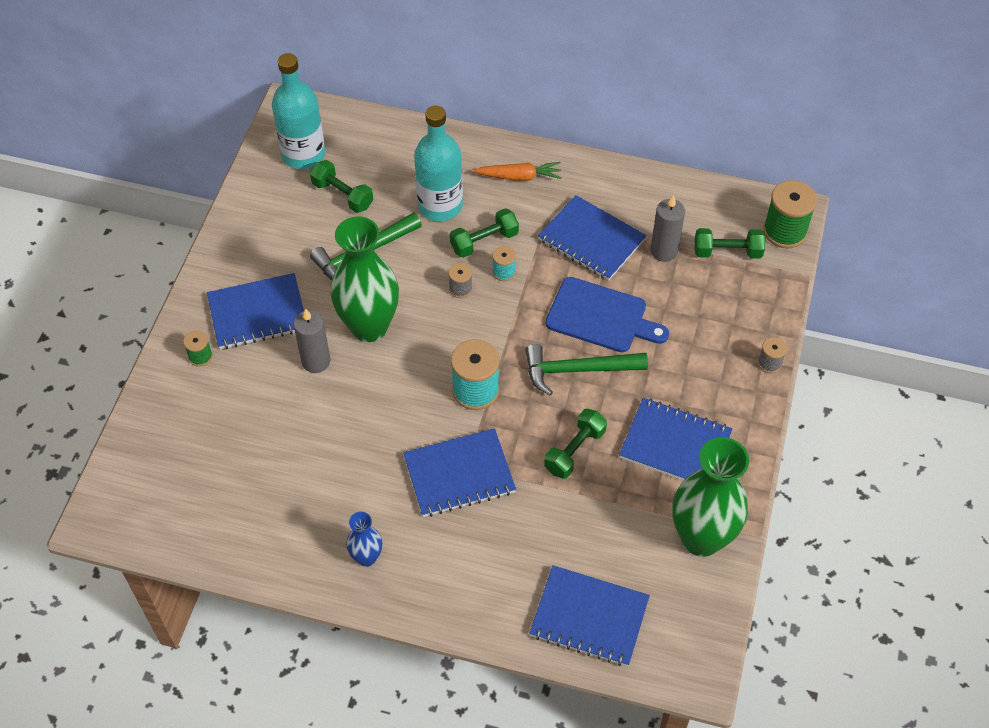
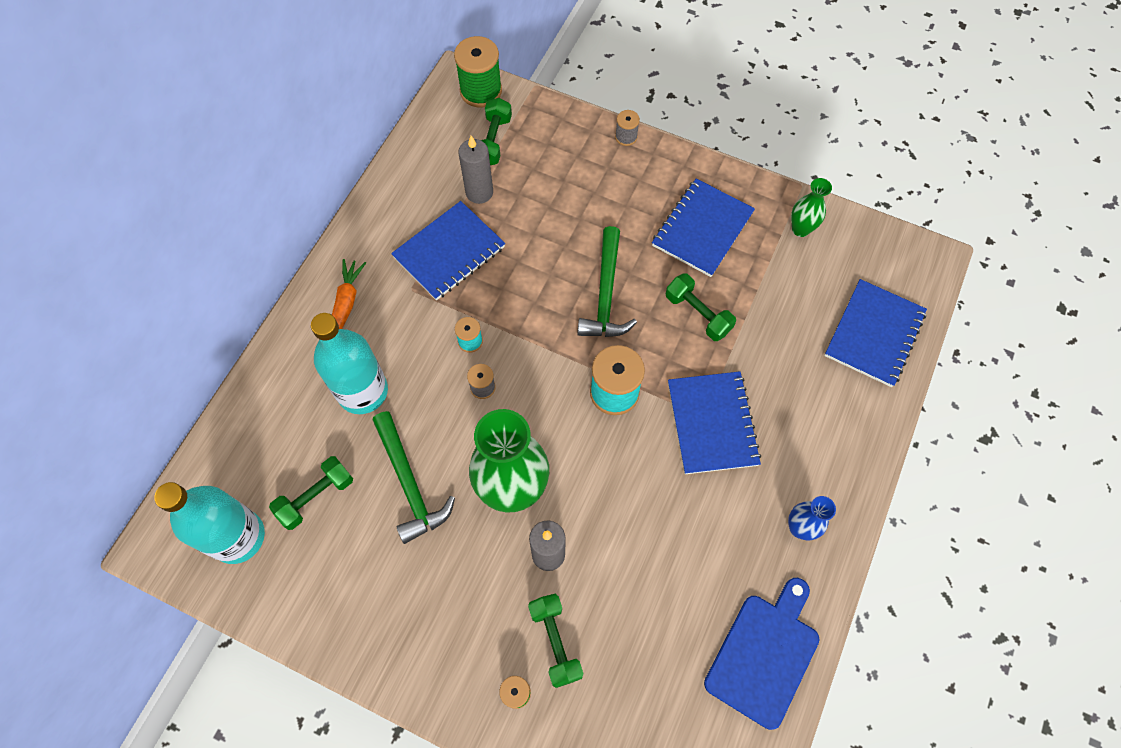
camera: 80 degrees left, 10 degrees up
blue notebook [207,273,304,349] -> none
green dumbbell [450,208,519,258] -> green dumbbell moved to [528,594,583,688]
blue cutting board [545,277,669,352] -> blue cutting board moved to [704,578,820,730]
green vase [672,437,749,557] -> green vase [791,178,832,237], size x0.48

